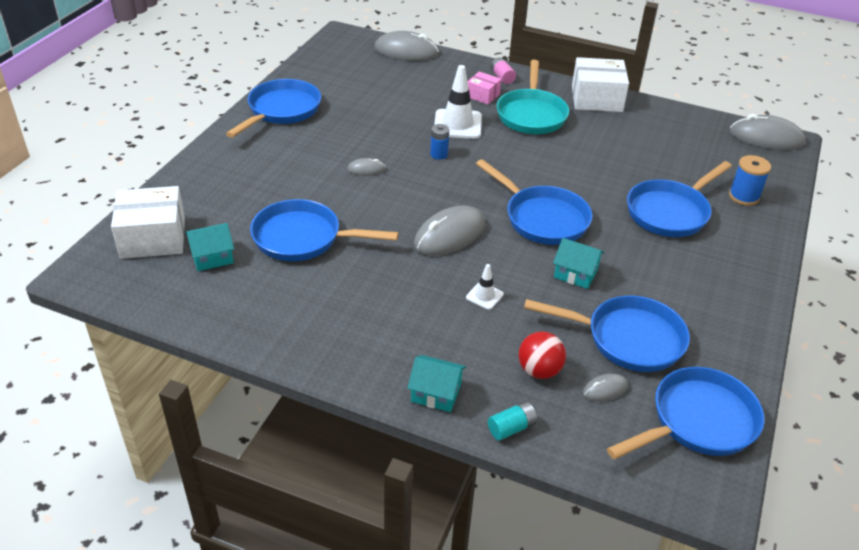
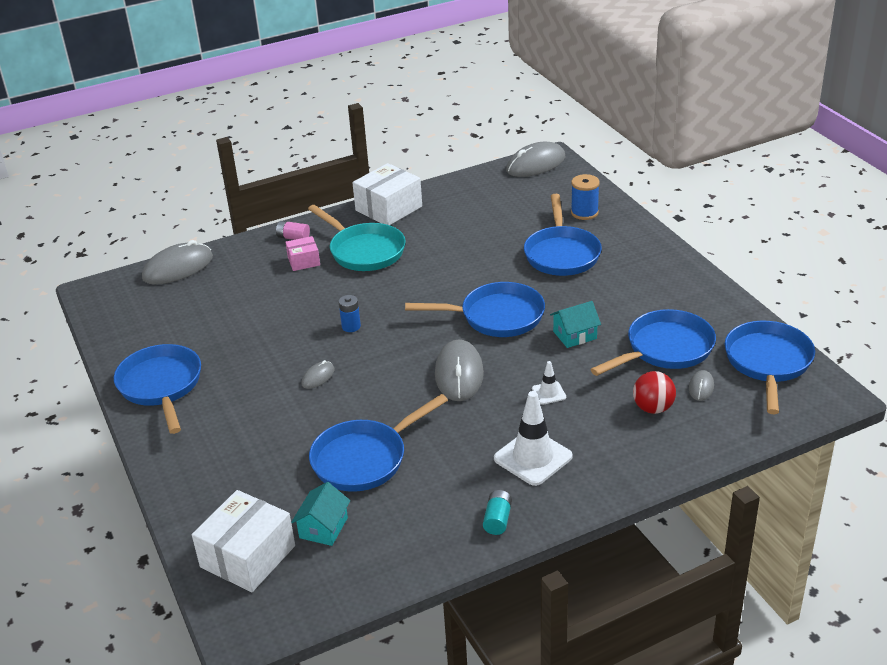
camera: 45 degrees left, 5 degrees down
turquoise house [407,355,466,412] -> none
white traffic cone [434,65,482,139] -> white traffic cone moved to [494,391,573,486]
turquoise battery [488,401,537,441] -> turquoise battery moved to [483,490,512,535]

